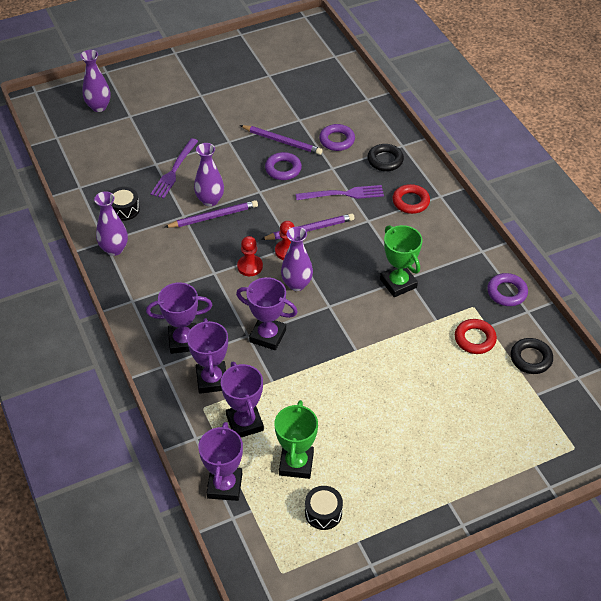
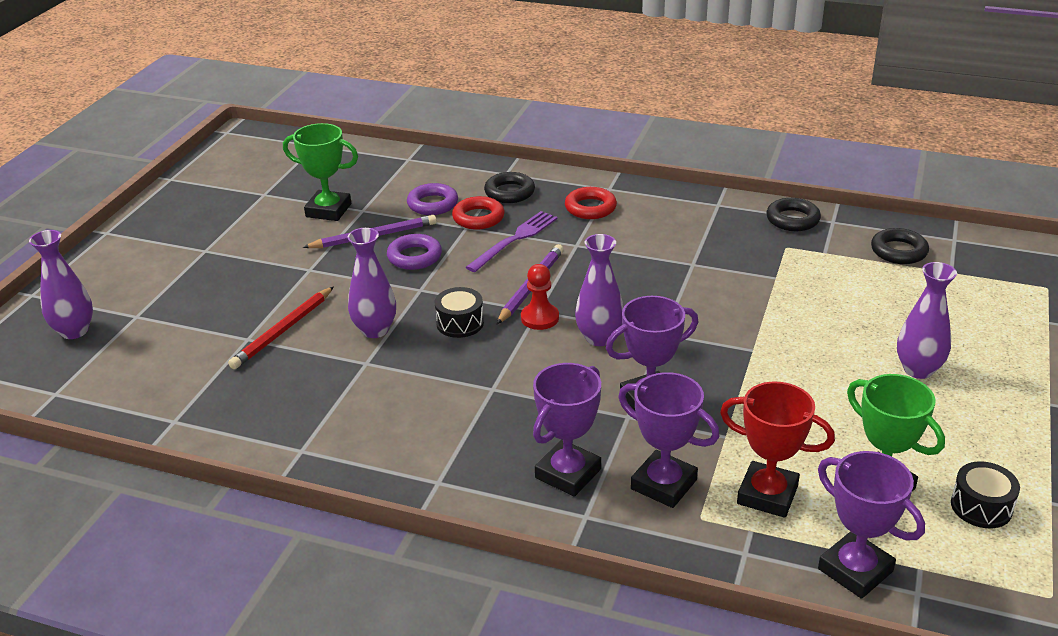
camera: 45 degrees left, 15 degrees down
purple vase [94,191,128,256] -> purple vase moved to [897,262,957,379]
black drum [111,187,140,221] -> black drum moved to [435,287,484,338]
purple fork [151,138,198,199] -> red pencil [228,286,334,369]
purple pencil [165,200,258,228] -> none
purple trophy [221,362,264,437] -> red trophy [720,381,835,518]
red pawn [237,236,263,276] -> none
green trophy [380,225,422,297] -> green trophy moved to [283,123,358,221]
red ring [455,319,497,354] -> red ring moved to [452,196,505,230]
purple ring [487,273,528,306] -> black ring [766,198,821,231]

